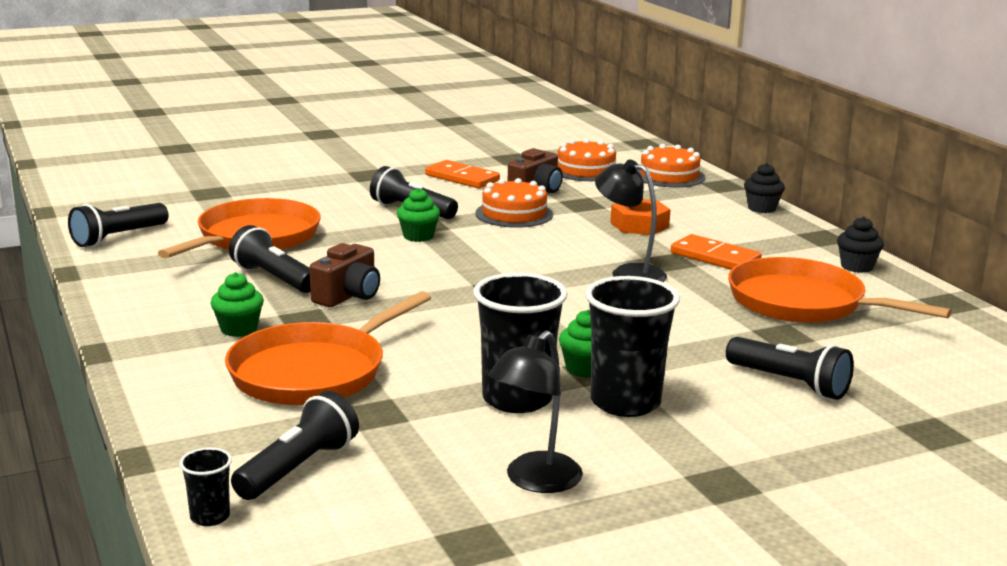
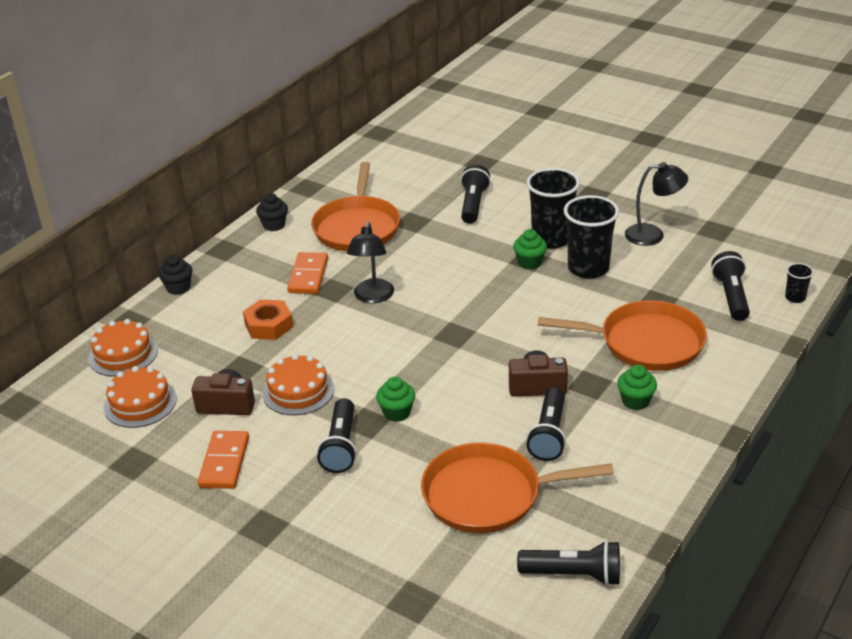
camera: 120 degrees left, 15 degrees up
black flashlight [231,391,359,500] -> black flashlight turned 90 degrees clockwise [711,251,750,321]

